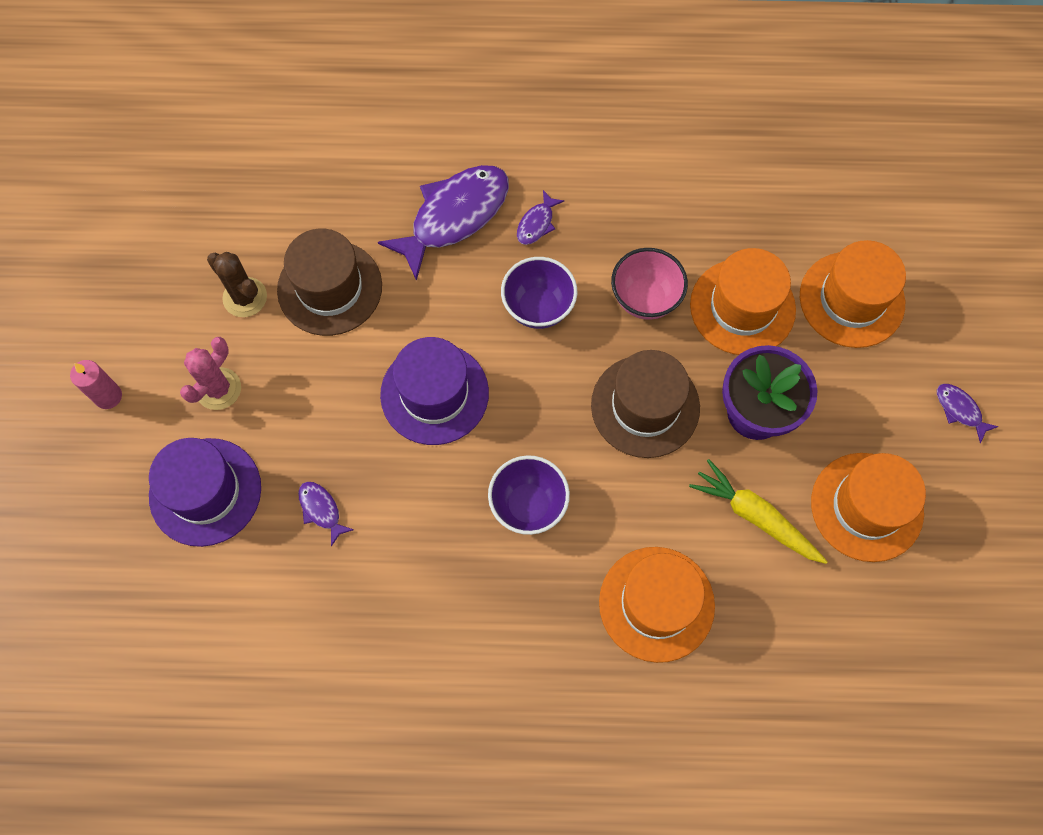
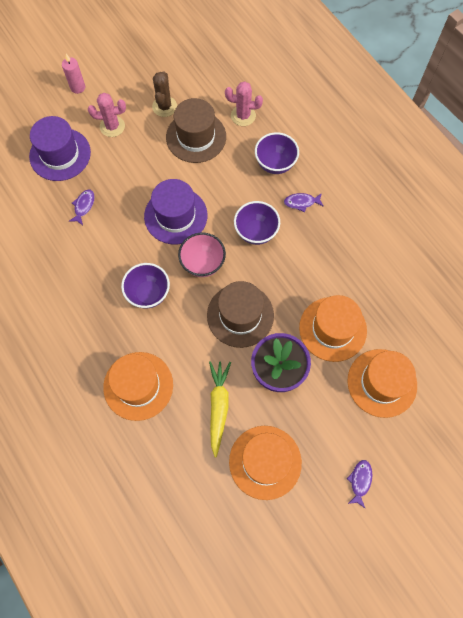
camera: 55 degrees right, 0 degrees up
purple fish [378,165,509,281] -> purple bowl [255,132,299,174]
pink bowl [611,248,688,320] -> pink bowl moved to [178,233,226,277]
none -> pink cactus [225,82,263,126]

